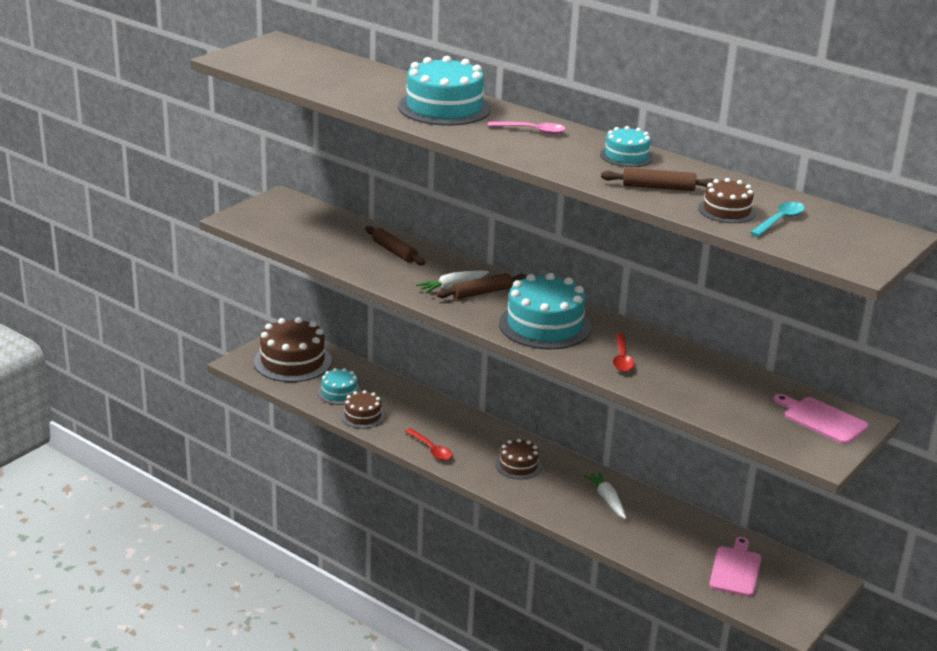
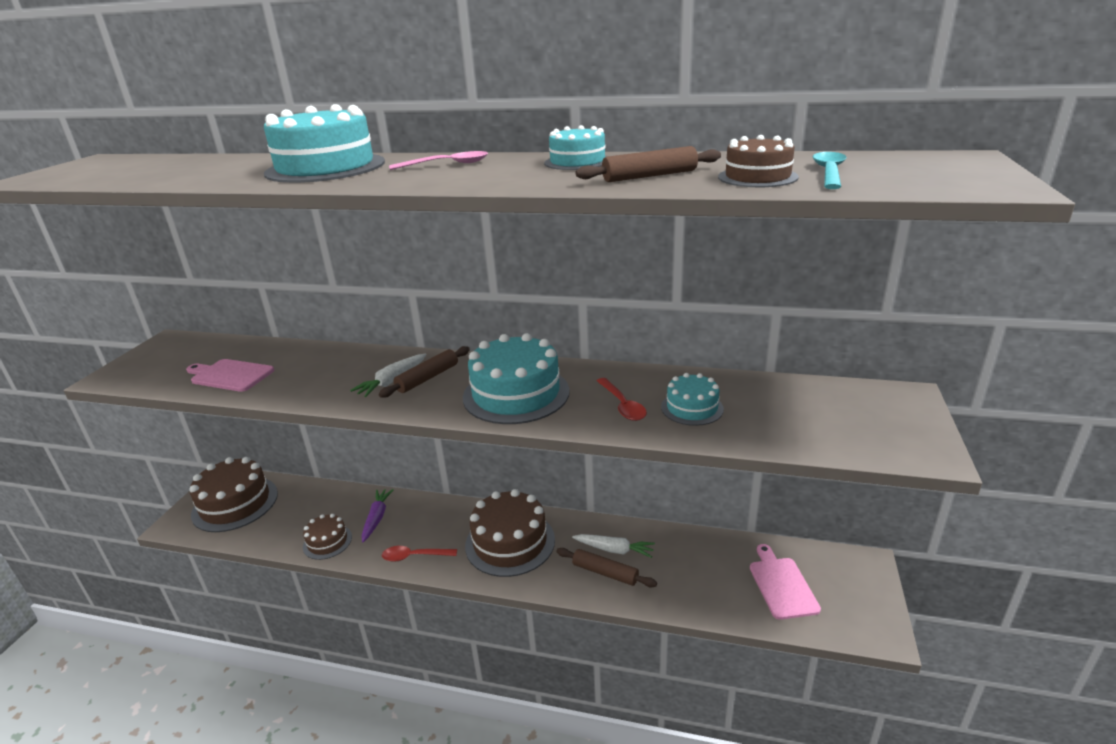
camera: 20 degrees left, 0 degrees up
turquoise cake [318,368,361,405] -> turquoise cake moved to [661,373,724,426]
brown rolling pin [365,226,425,265] -> brown rolling pin moved to [556,548,657,587]
red spoon [405,428,453,461] -> red spoon turned 150 degrees clockwise [382,546,457,562]
brown cake [496,439,542,479] -> brown cake [465,489,555,577], size x1.85
white carrot [583,471,626,519] -> white carrot turned 150 degrees clockwise [572,534,655,558]
pink cutting board [774,394,868,444] -> pink cutting board moved to [186,359,274,392]
none -> purple carrot [362,489,394,542]

